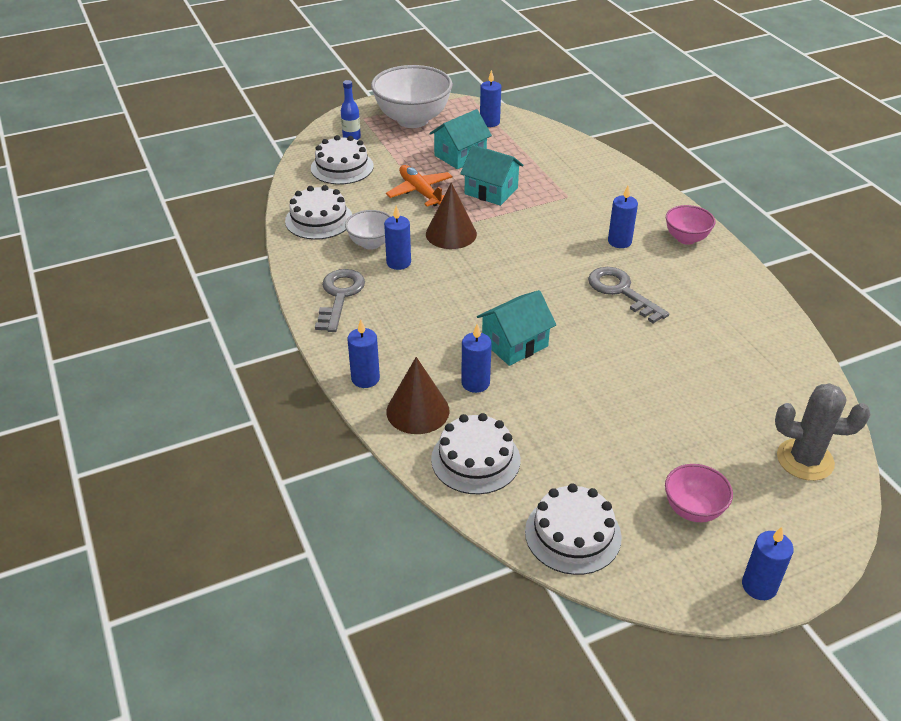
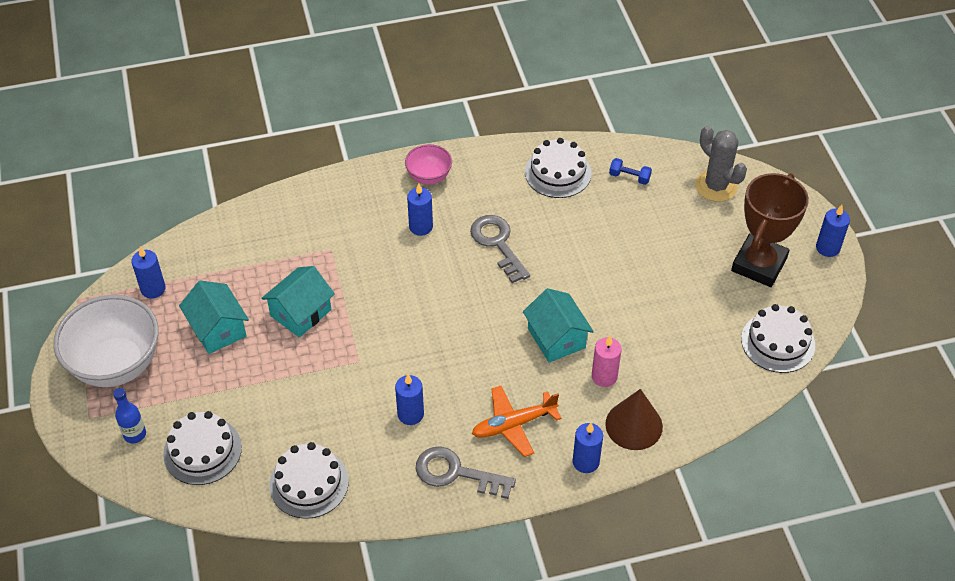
camera: 80 degrees left, 10 degrees up
white bowl [345,210,391,250] -> none
orange plane [386,165,453,207] -> orange plane moved to [472,386,562,457]
brown cone [426,183,477,249] -> none
white cake [431,413,520,494] -> white cake moved to [525,138,591,198]
blue candle [461,324,492,393] -> pink candle [592,336,622,387]
grey key [588,267,669,324] -> grey key turned 90 degrees clockwise [470,215,530,283]
pink bowl [665,464,733,522] -> brown trophy [731,173,809,287]
grey cactus [775,383,870,481] -> grey cactus turned 60 degrees counterclockwise [695,126,747,202]
none -> blue dumbbell [609,158,652,185]

